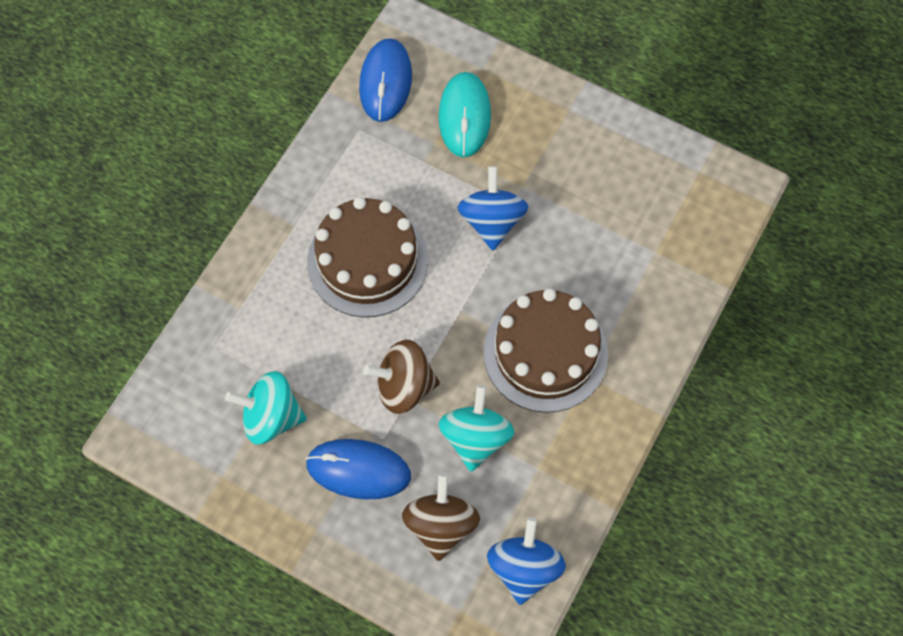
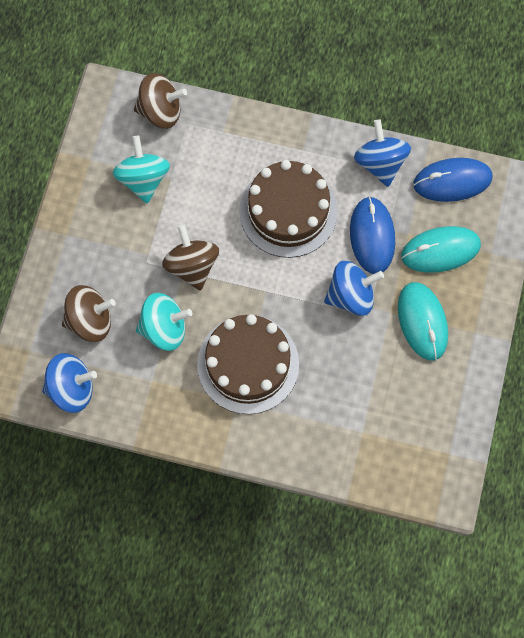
camera: 75 degrees right, 5 degrees up
blue mouse [306,439,411,500] -> blue mouse moved to [350,196,395,274]
none -> brown spinning top [134,73,187,129]
none -> blue spinning top [354,119,411,187]
none -> turquoise mouse [398,282,448,361]

